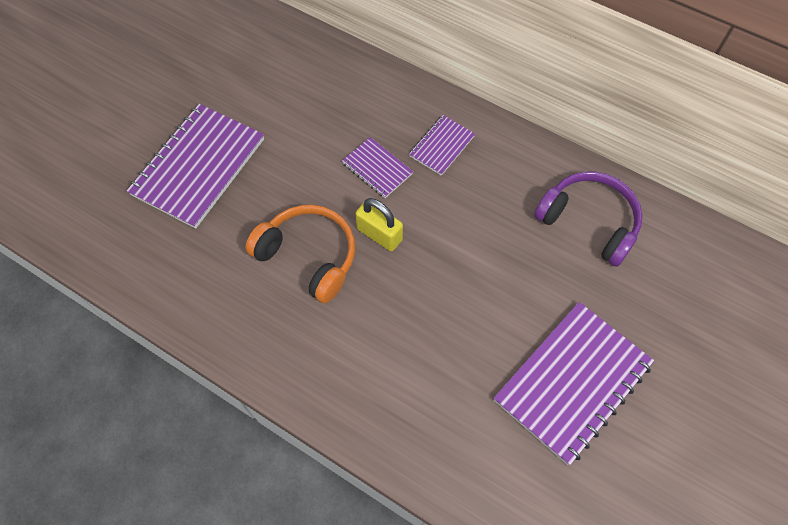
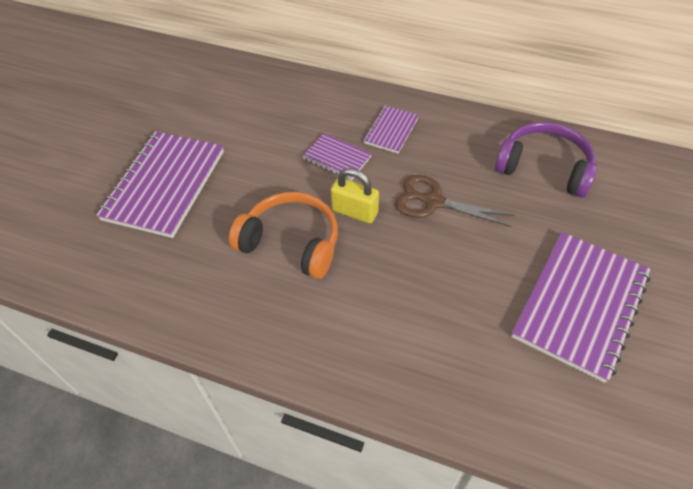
camera: 10 degrees left, 10 degrees down
none -> brown scissors [395,175,514,227]

